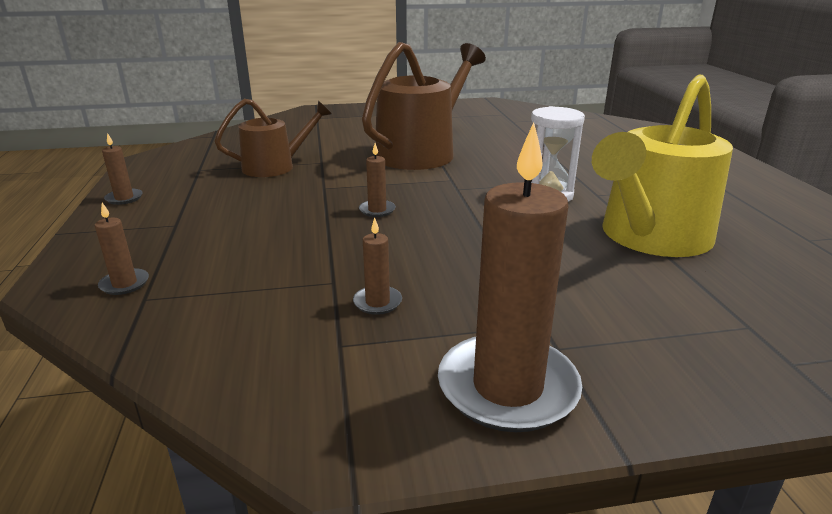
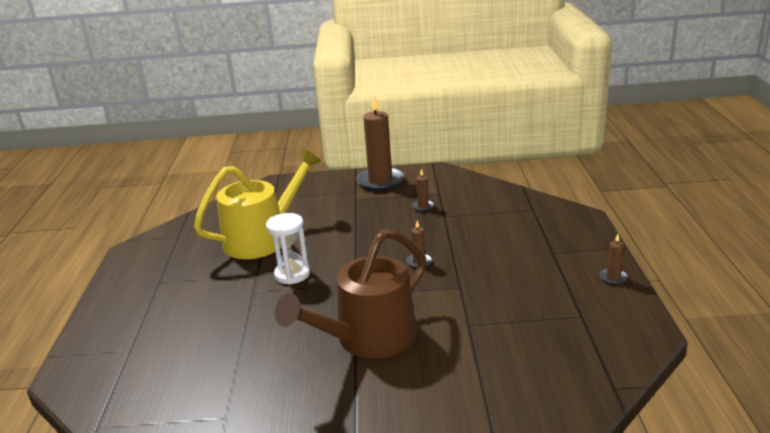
camera: 170 degrees left, 0 degrees up
brown candle [95,203,149,295] -> none
brown watering can [215,99,332,177] -> none

